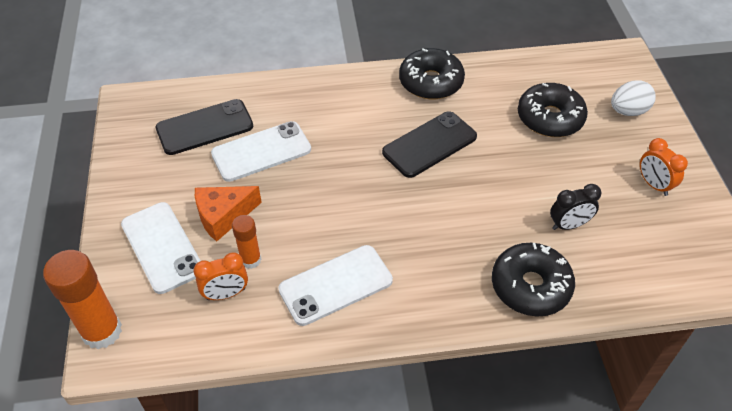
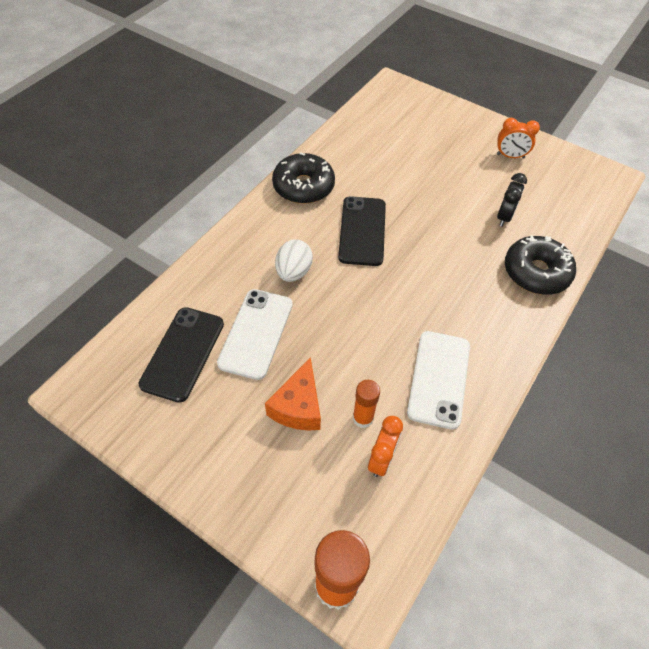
camera: 50 degrees left, 5 degrees up
white phone [121,202,201,294] -> none
black donut [518,83,588,137] -> none
white egg [611,80,656,116] -> white egg moved to [275,239,313,282]

